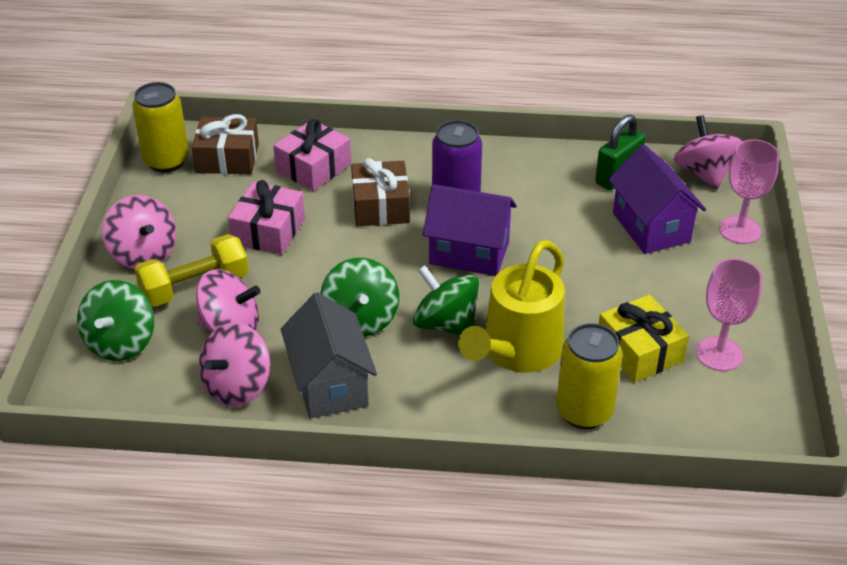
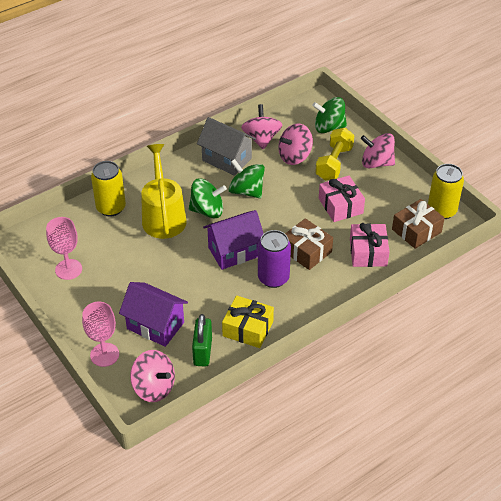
camera: 140 degrees right, 5 degrees up
green spinning top [77,280,154,361] -> green spinning top turned 60 degrees counterclockwise [312,97,347,133]
yellow gift [599,295,689,383] -> yellow gift moved to [222,295,274,348]

